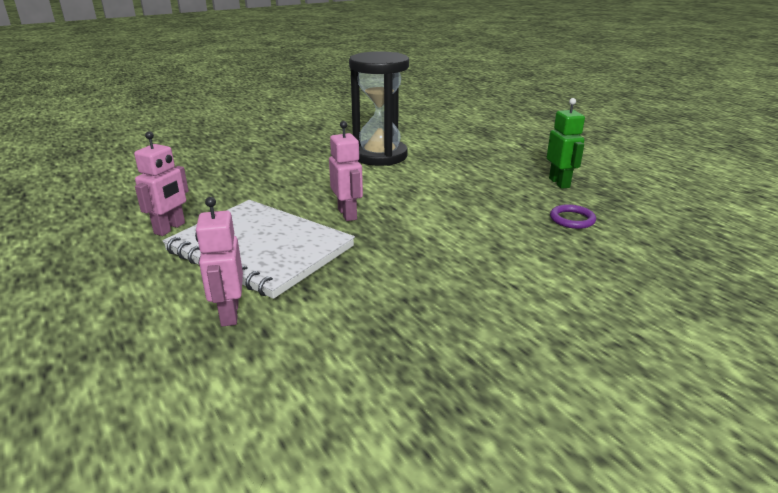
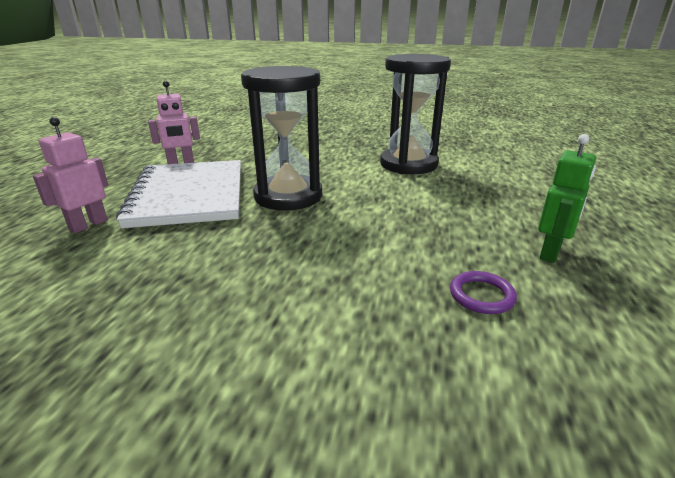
camera: 45 degrees right, 0 degrees up
pink robot [329,121,363,221] -> black hourglass [241,66,322,211]

